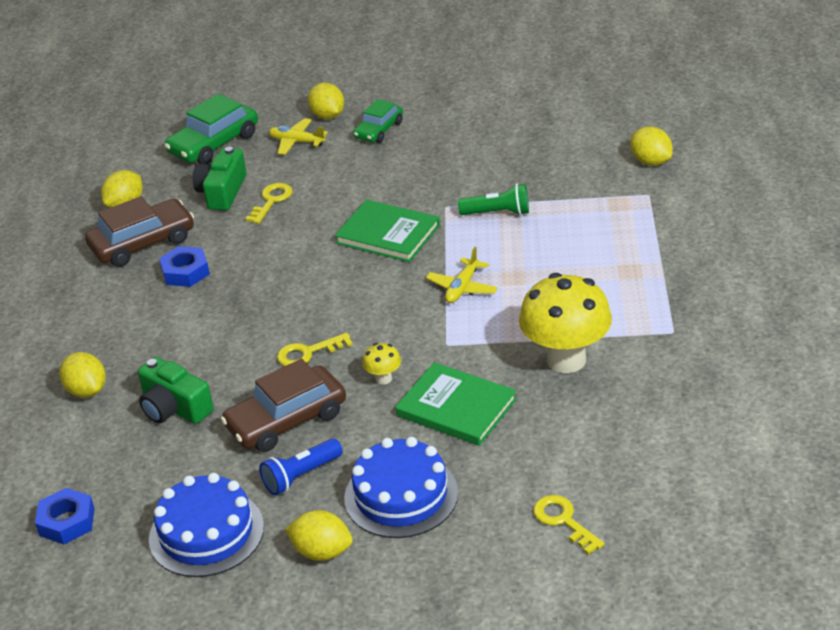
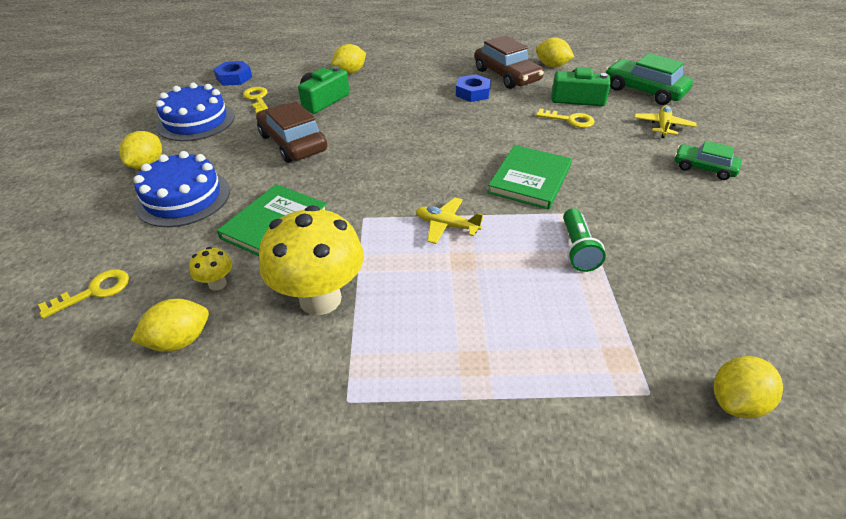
camera: 85 degrees right, 5 degrees up
blue flashlight [259,438,343,495] -> none
yellow key [277,333,353,366] -> yellow key moved to [243,87,268,114]
yellow lemon [308,82,344,119] -> yellow lemon moved to [131,299,209,352]
yellow mushroom [362,343,401,385] -> yellow mushroom moved to [189,247,232,291]

